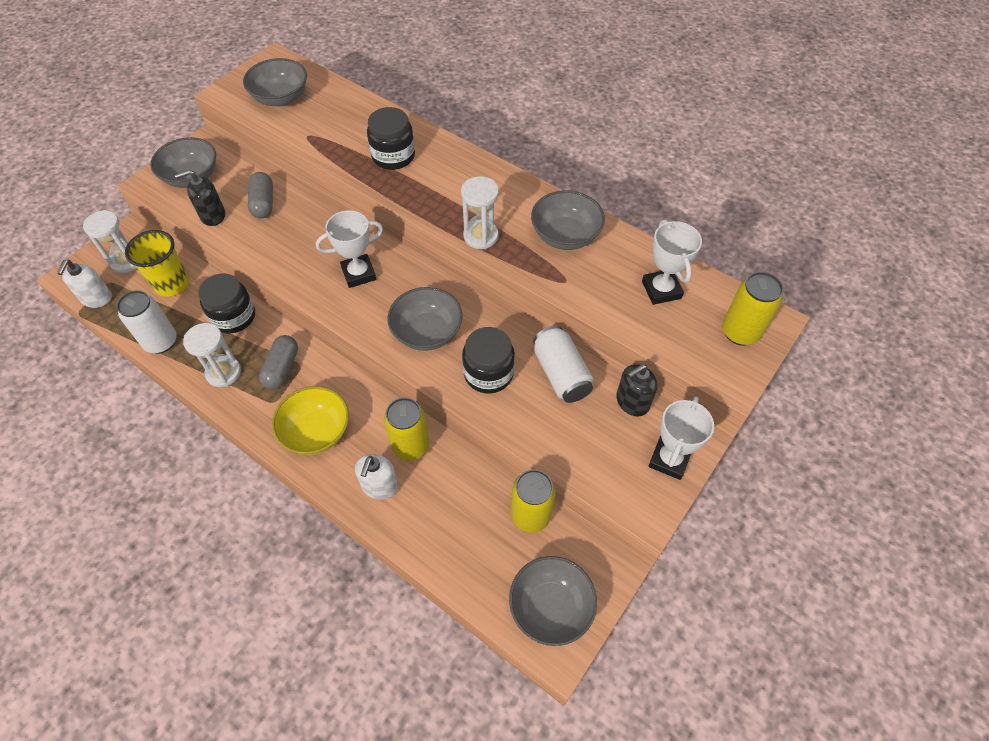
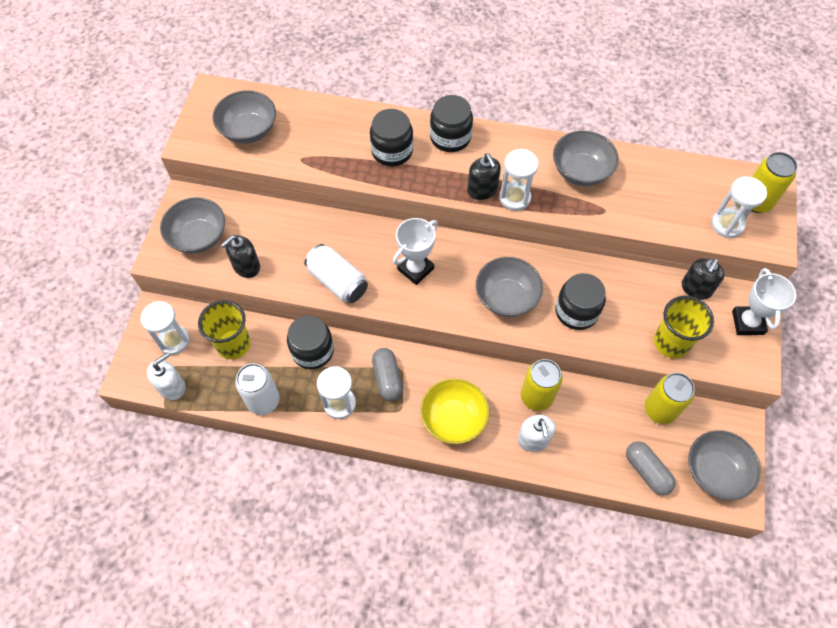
camera: 25 degrees left, 5 degrees up
white soap dispenser [57,260,112,308] -> white soap dispenser turned 120 degrees counterclockwise [147,353,185,400]
grey capsule [248,172,273,218] -> grey capsule moved to [626,441,675,495]
white can [533,326,594,403] -> white can moved to [304,244,368,303]
white trophy [642,220,702,305] -> none
none -> black jar [430,95,473,152]
none -> black soap dispenser [467,153,501,200]
none -> yellow cup [654,296,714,358]
none -> white hourglass [711,176,767,238]

